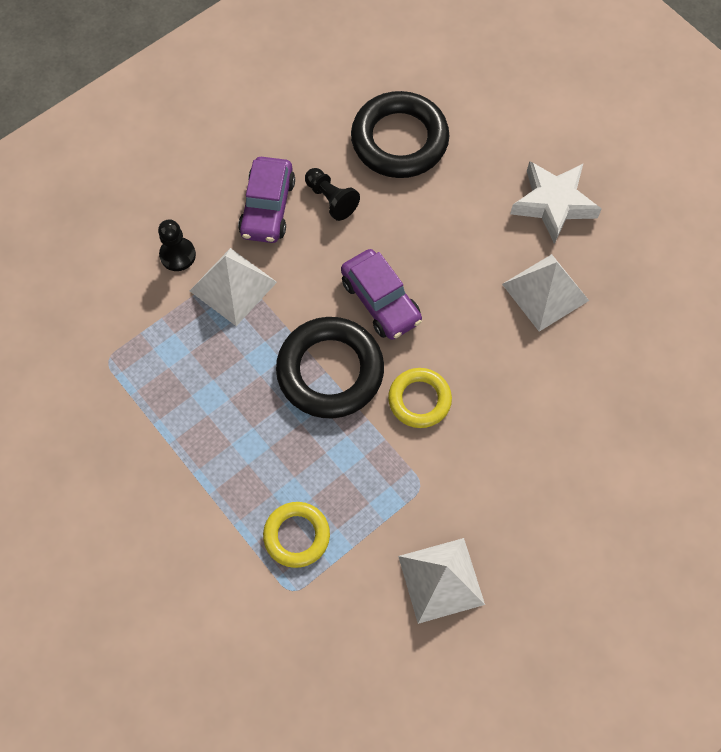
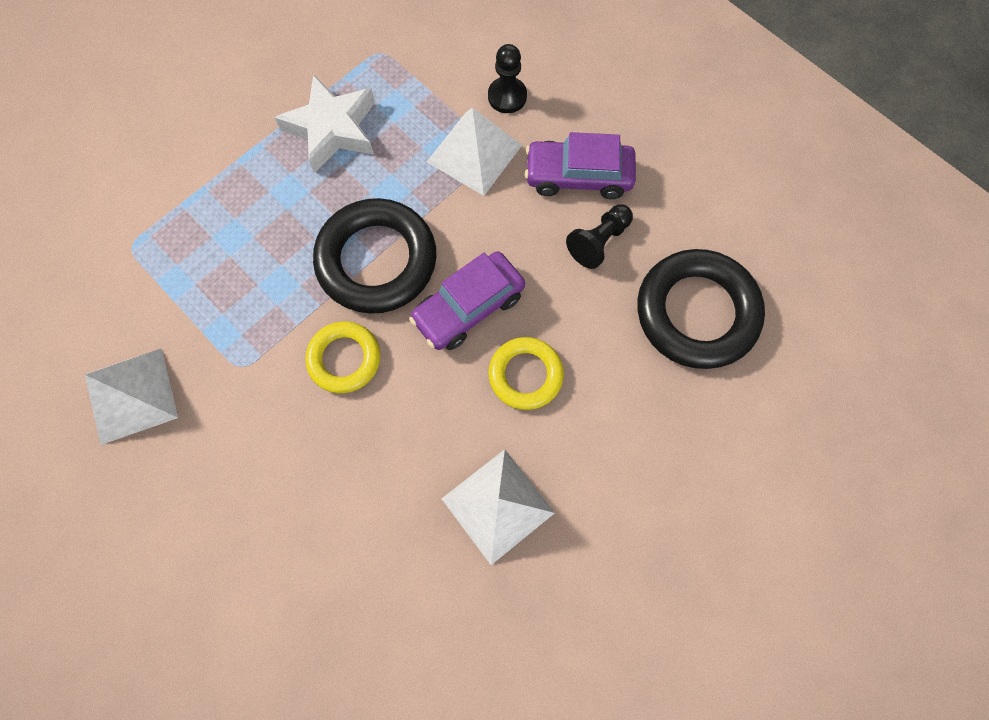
camera: 85 degrees right, 5 degrees up
yellow ring [263,502,330,568] -> yellow ring moved to [488,337,564,410]
white star [510,161,602,244] -> white star moved to [274,74,375,173]

